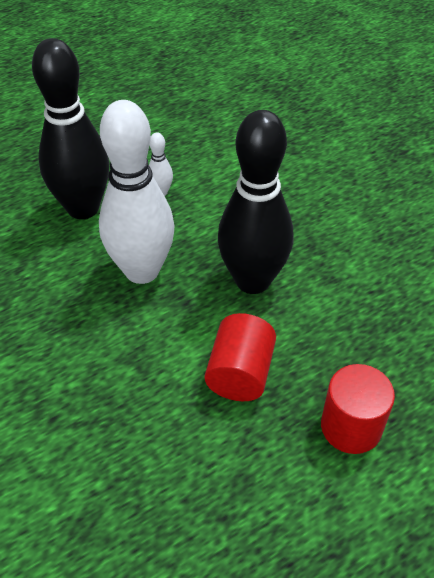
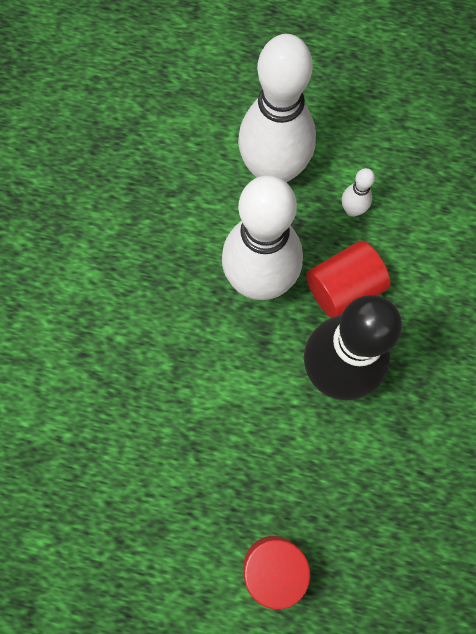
camera: 45 degrees right, 25 degrees up
black bowling pin [32,38,109,219] -> white bowling pin [238,34,316,182]
red cylinder [205,313,276,401] -> red cylinder moved to [306,241,391,318]

